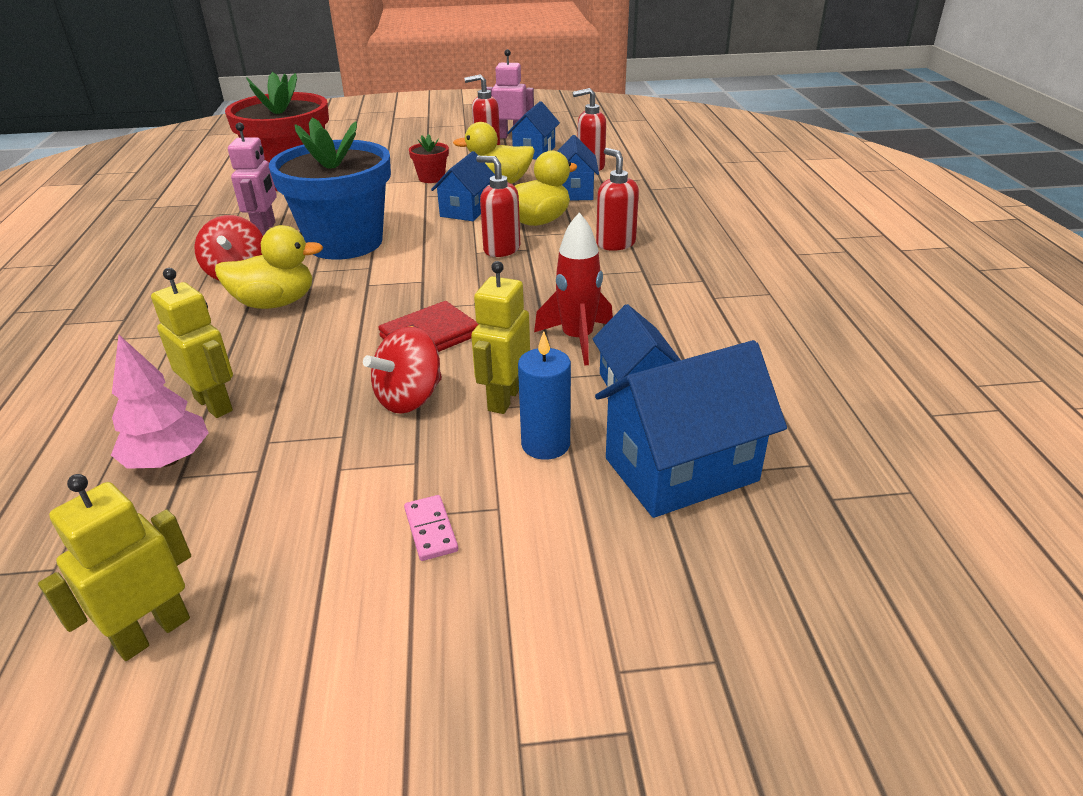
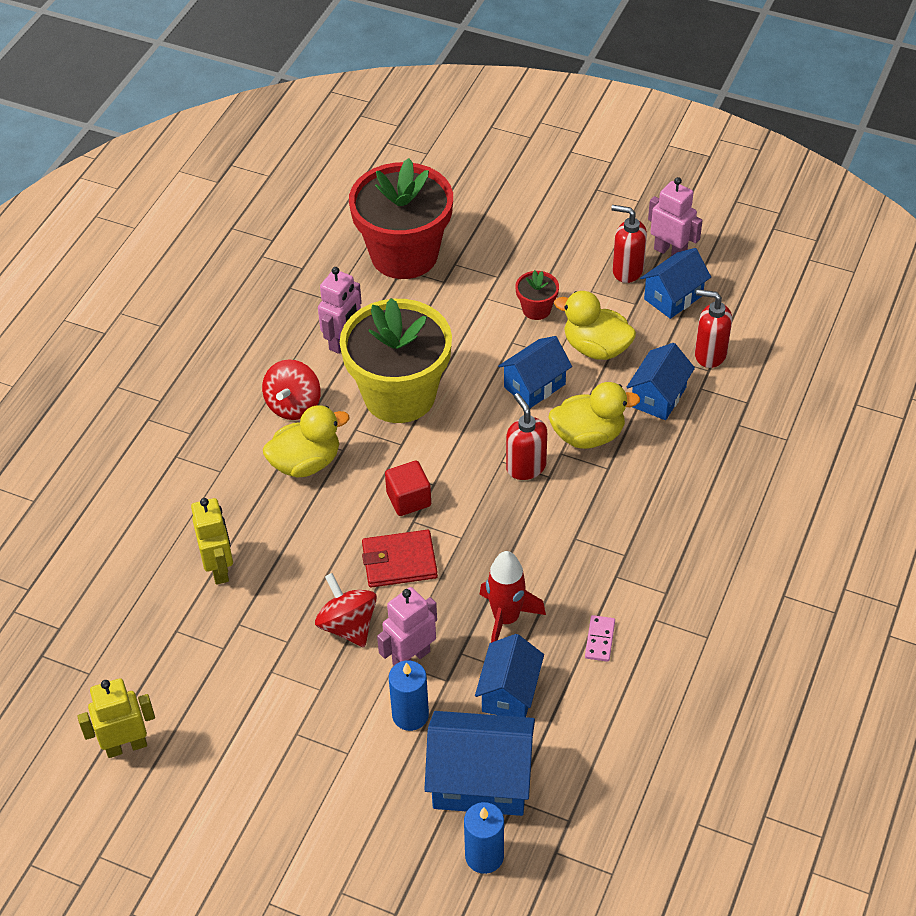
camera: 30 degrees right, 15 degrees up
pink tree [111,335,209,469] -> none
yellow duck [215,225,323,309] -> yellow duck turned 45 degrees counterclockwise [263,405,350,477]
blue flower pot [269,117,391,260] -> yellow flower pot [340,298,452,423]
red spinning top [363,327,442,414] -> red spinning top turned 75 degrees clockwise [315,573,377,647]
pink domino [404,495,458,561] -> pink domino moved to [585,615,615,662]
yellow robot [471,261,530,414] -> pink robot [377,587,437,666]
red soap dispenser [596,148,639,251] -> none
none -> red cube [385,461,431,516]
none -> blue candle [464,802,504,874]

